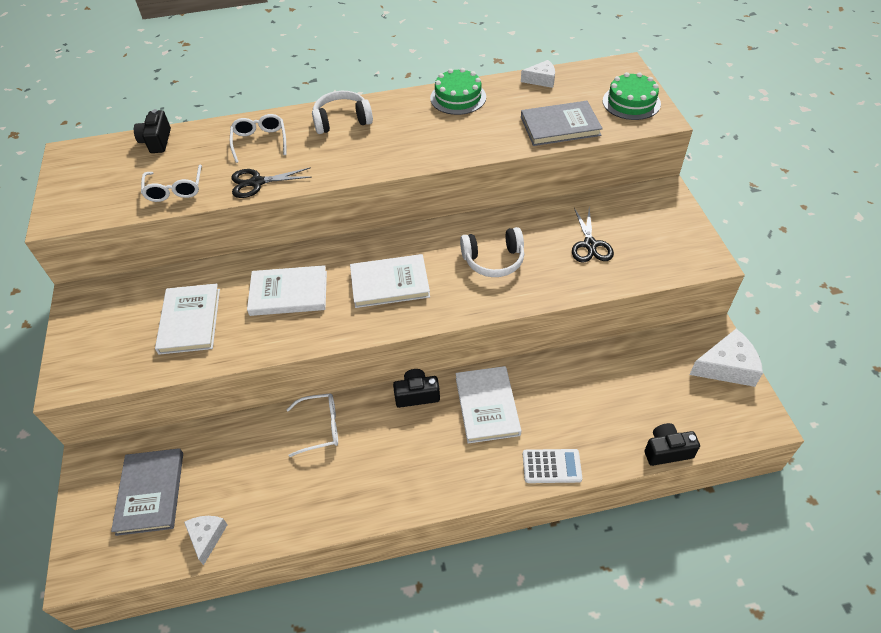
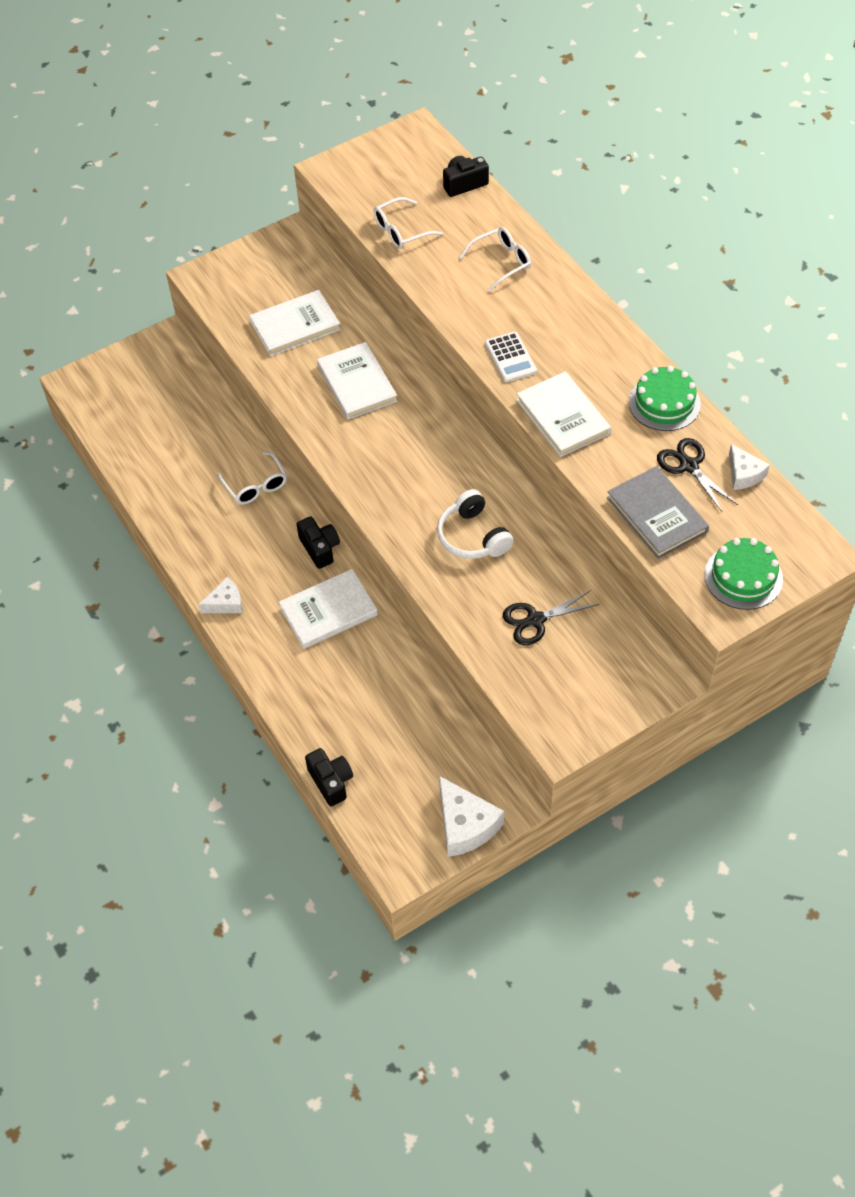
camera: 70 degrees right, 5 degrees up
grey book [111,448,183,536] -> none
white cheese [184,516,227,565] -> white cheese moved to [199,577,243,613]
black scissors [231,167,312,198] -> black scissors moved to [657,438,738,513]
white headphones [312,91,373,134] -> none
white book [350,254,430,308] -> white book moved to [517,371,611,457]
white calculator [523,449,582,483] -> white calculator moved to [485,332,537,382]

